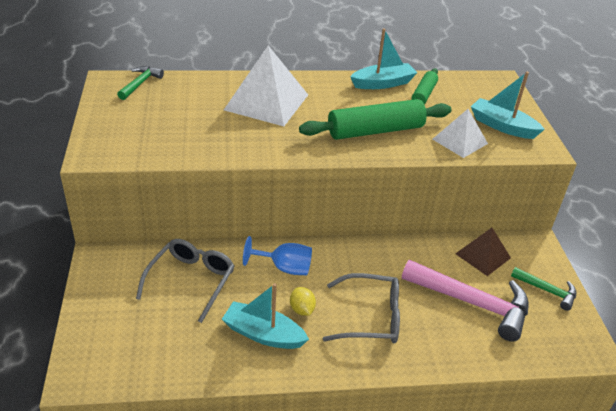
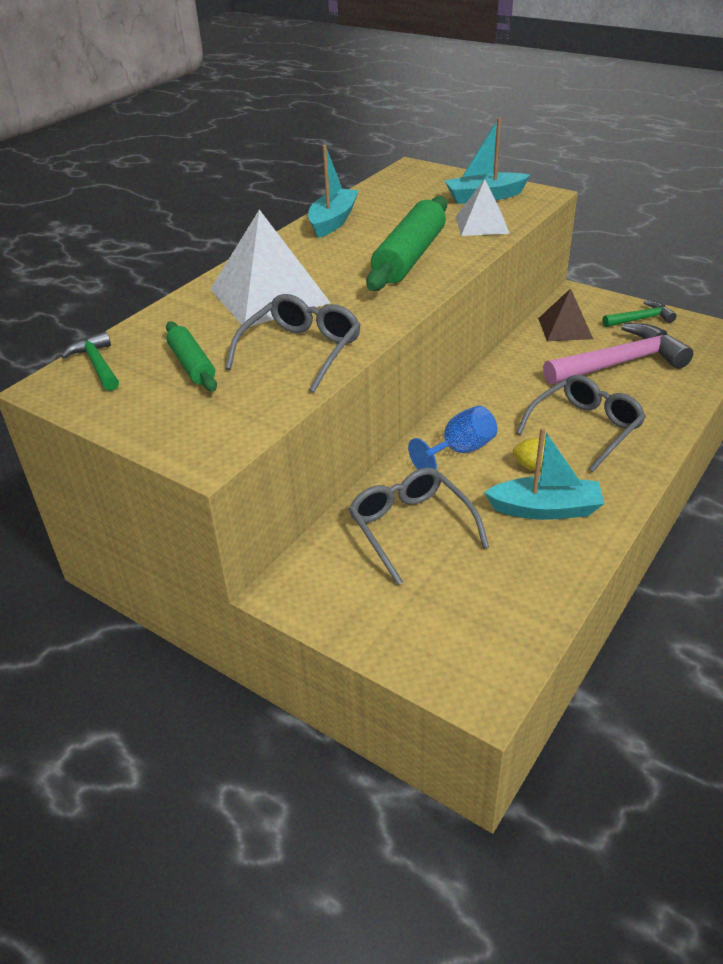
camera: 45 degrees left, 0 degrees up
turquoise boat [222,283,309,349] -> turquoise boat turned 150 degrees counterclockwise [484,428,605,520]
green rolling pin [411,68,438,104] -> green rolling pin moved to [166,322,217,391]
none -> grey glasses [225,294,361,393]

